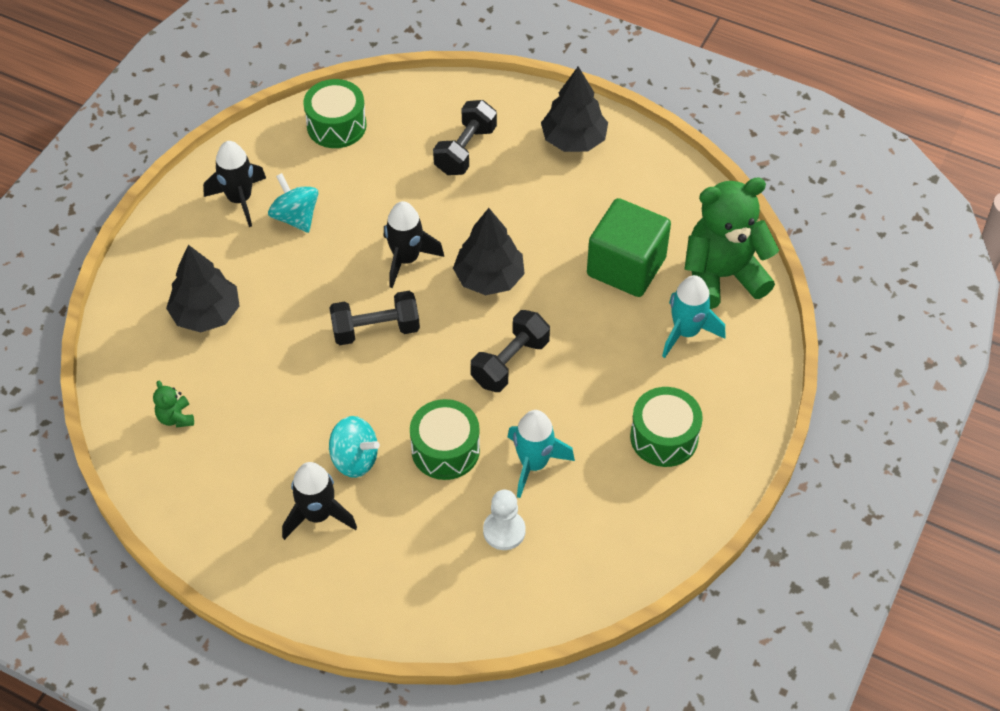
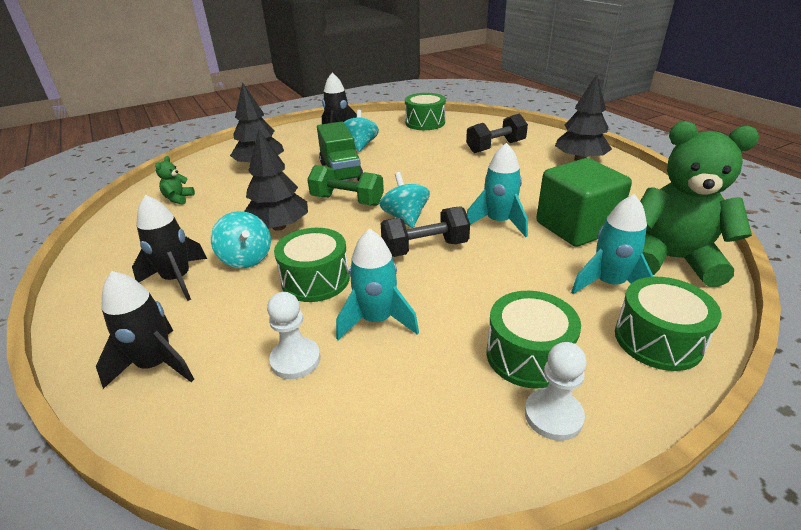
camera: 35 degrees right, 20 degrees down
black dumbbell [329,291,420,345] -> green dumbbell [307,165,384,206]
black rocket [384,201,444,288] -> black rocket moved to [96,271,194,389]
black tree [453,208,525,295] -> black tree moved to [244,130,308,231]
none -> green truck [317,122,363,181]
none -> turquoise spinning top [380,172,430,228]
none -> turquoise rocket [467,143,528,237]
none -> white pawn [525,342,587,441]
none -> green drum [615,277,721,371]

